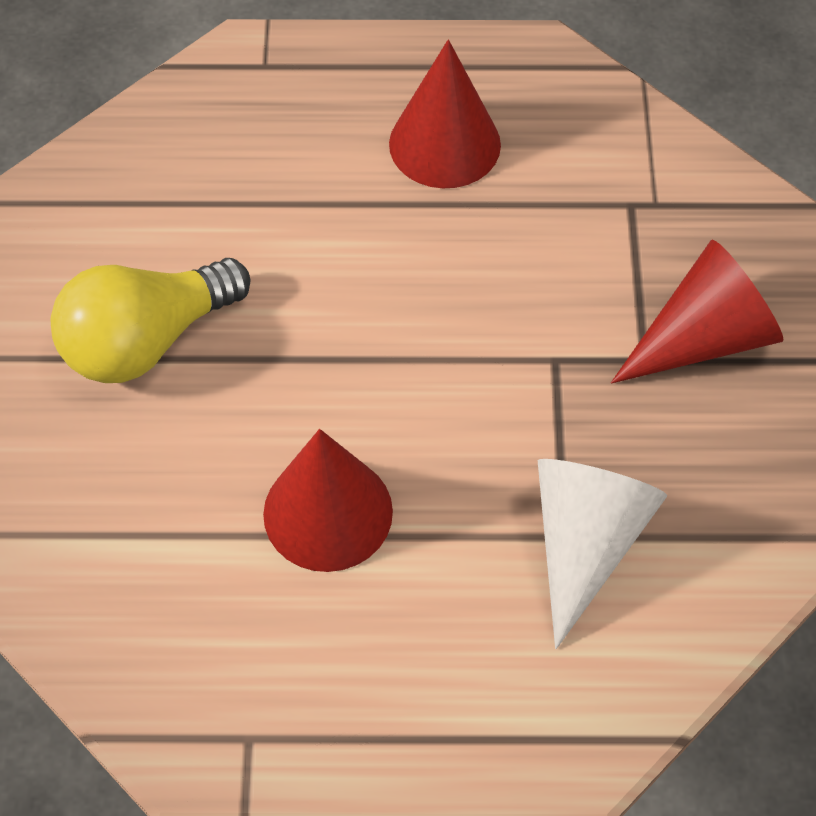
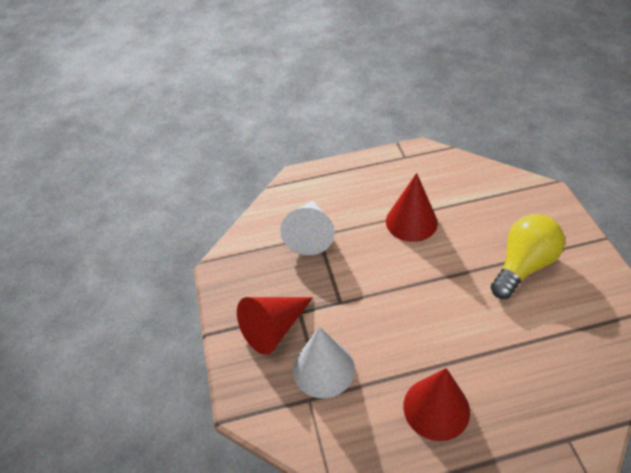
camera: 170 degrees right, 10 degrees down
none -> white cone [293,327,355,398]

